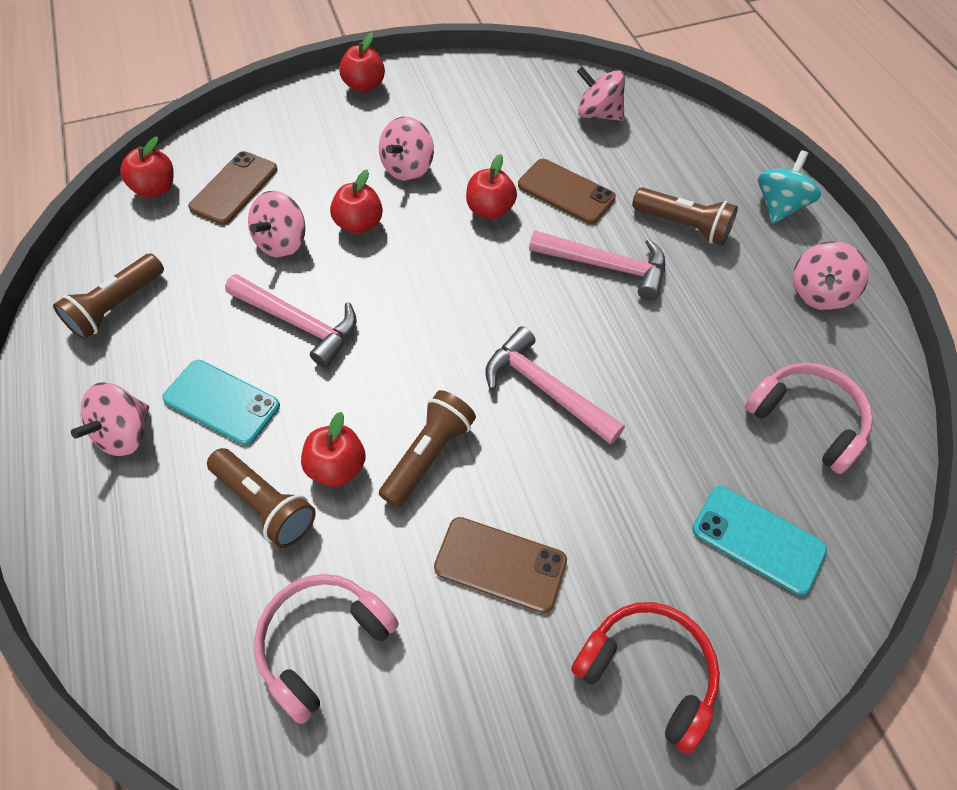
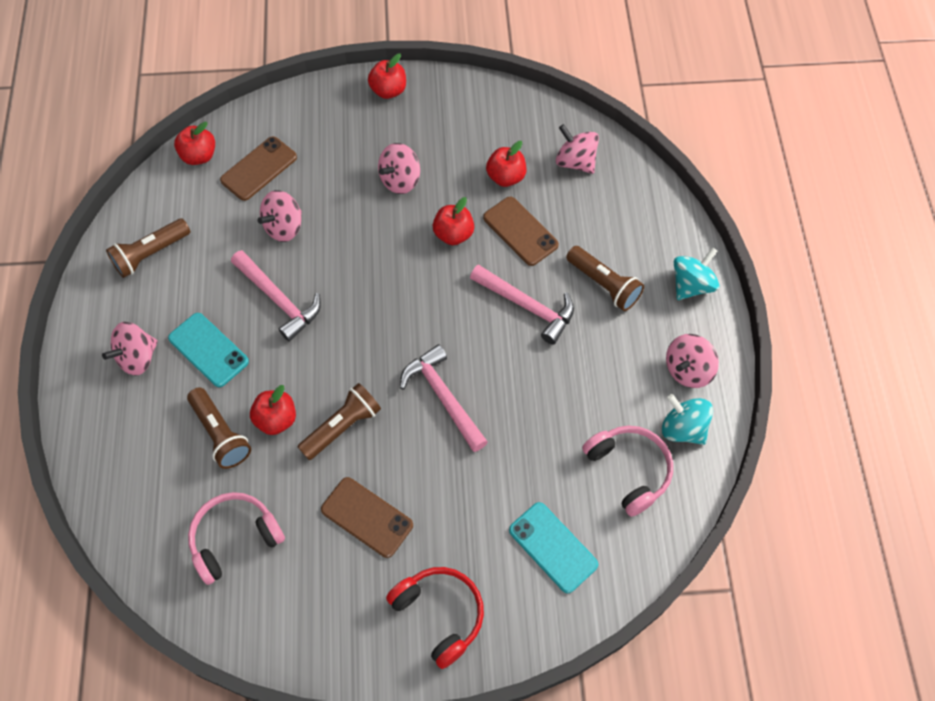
camera: 15 degrees right, 5 degrees up
red apple [330,170,383,234] -> red apple moved to [486,141,526,187]
none -> turquoise spinning top [662,394,713,445]

